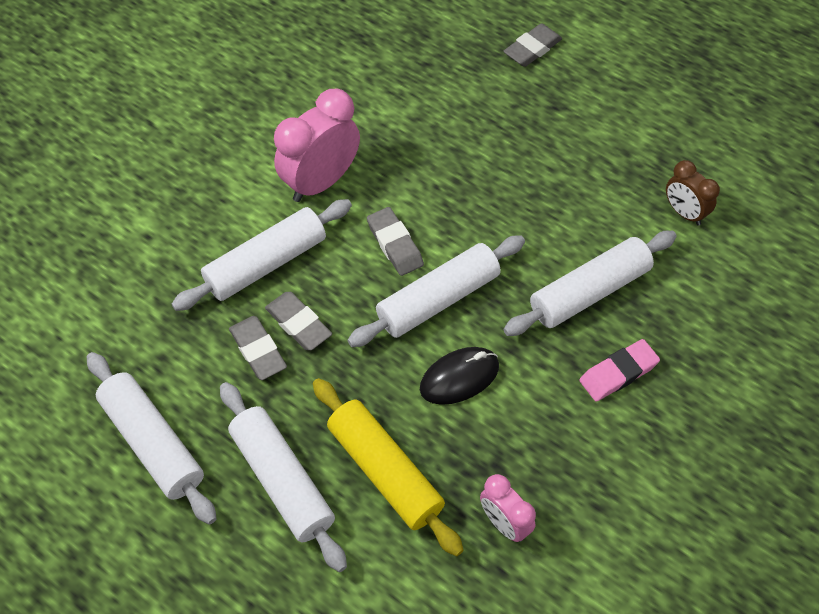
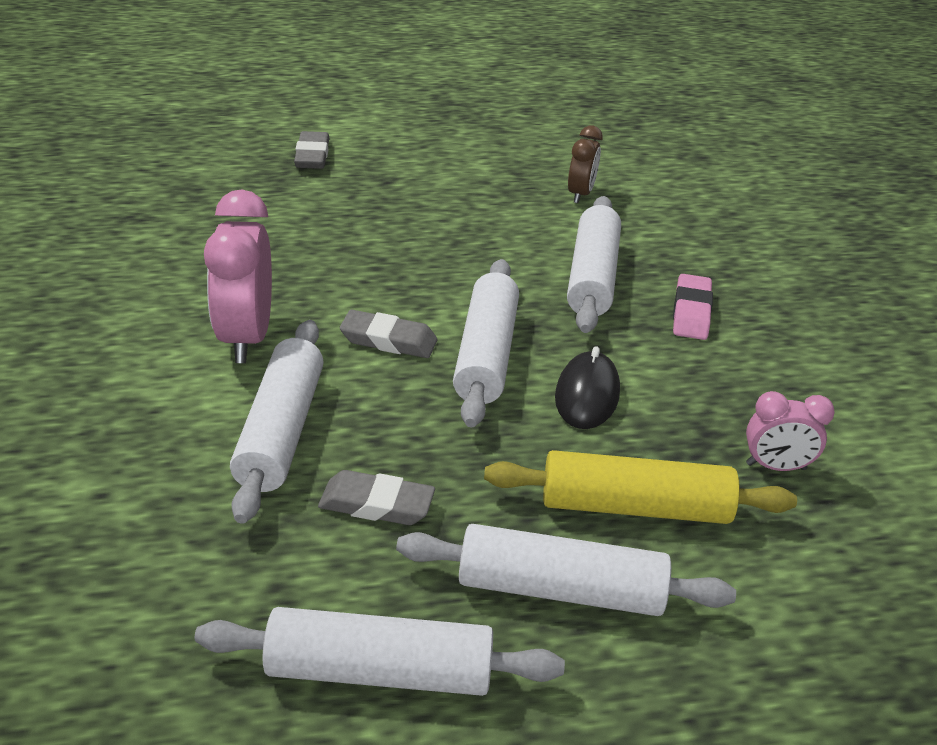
camera: 50 degrees left, 20 degrees down
grey eraser [265,292,332,351] -> none
brown clock [666,160,720,225] -> brown clock turned 75 degrees counterclockwise [568,126,603,203]

